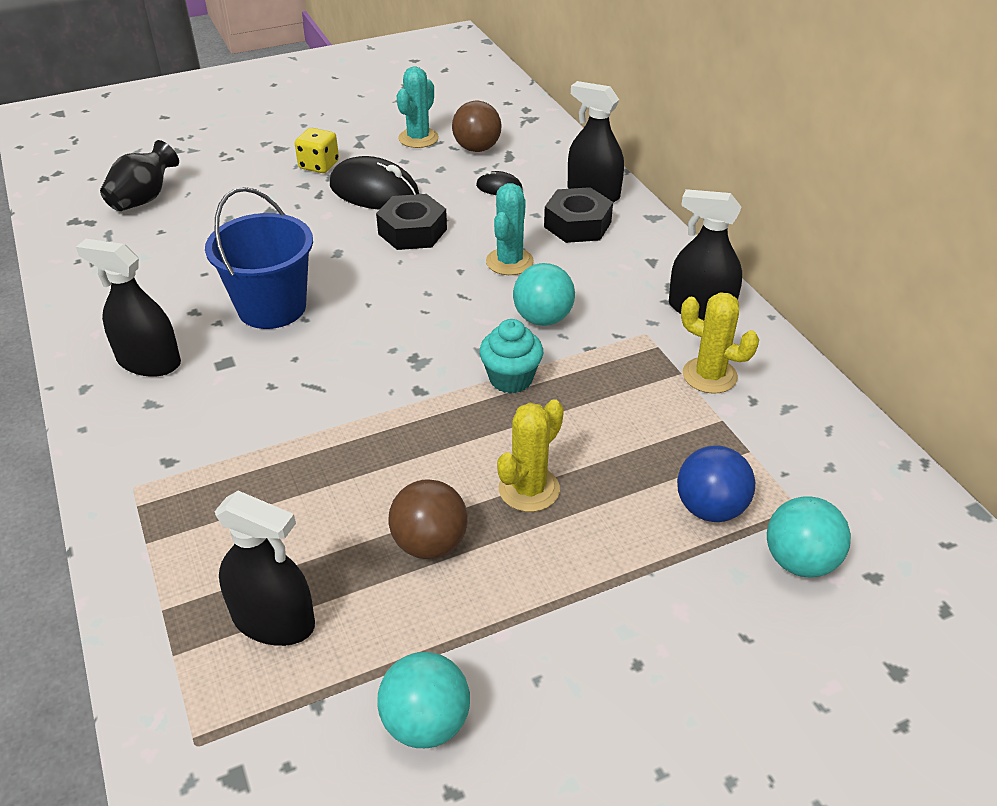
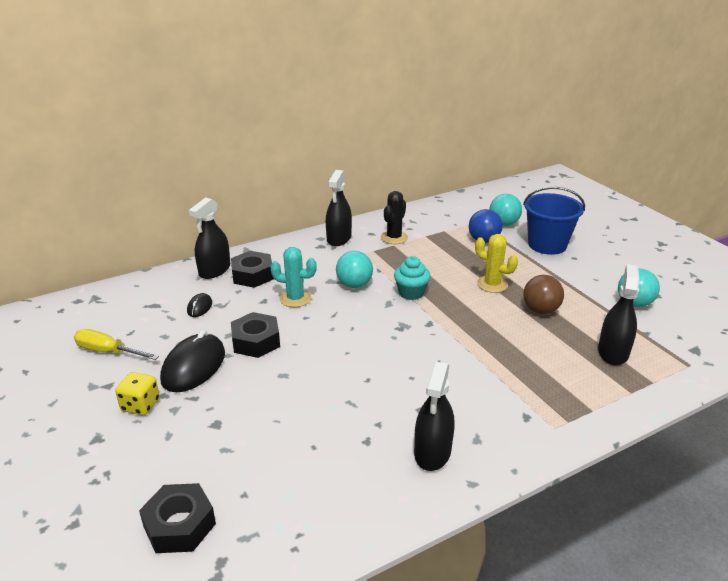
camera: 95 degrees left, 10 degrees down
black vase [100,140,179,211] -> black nut [139,483,216,553]
blue bucket [205,187,313,329] -> blue bucket moved to [523,187,585,255]
turquoise cactus [397,66,439,148] -> yellow screwdriver [74,329,159,360]
brown ball [452,101,502,152] -> none
yellow cactus [681,292,759,394] -> black cactus [381,191,408,244]

